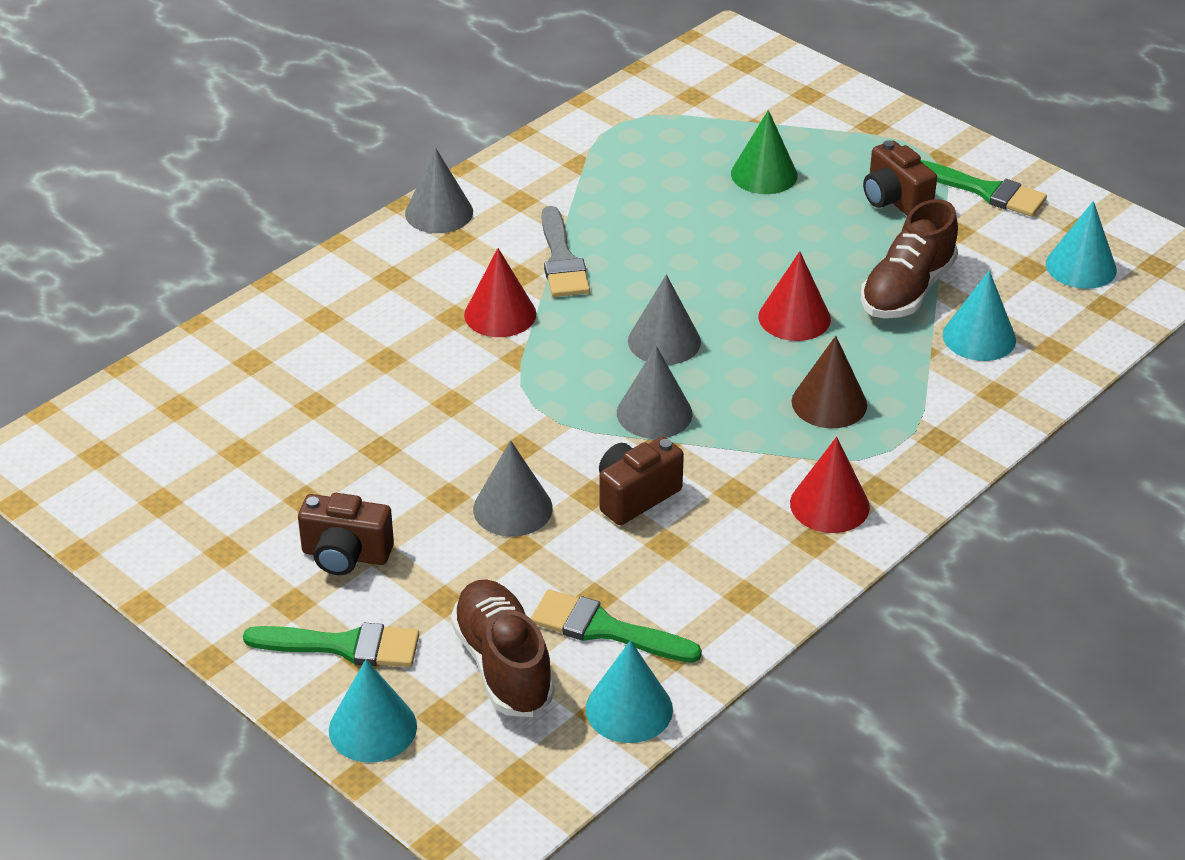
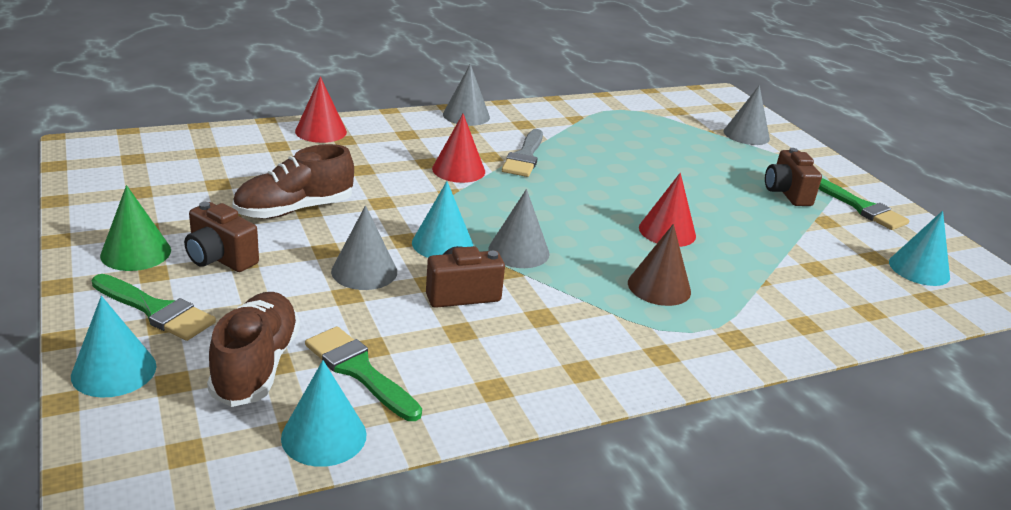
camera: 20 degrees right, 10 degrees down
grey cone [628,274,701,365] -> grey cone moved to [723,85,770,145]
green cone [731,110,798,194] -> green cone moved to [100,185,171,271]
red cone [790,437,870,533] -> red cone moved to [295,76,347,143]
brown shoe [861,199,958,318] -> brown shoe moved to [232,144,354,219]
turquoise cone [943,271,1016,361] -> turquoise cone moved to [412,181,473,258]

